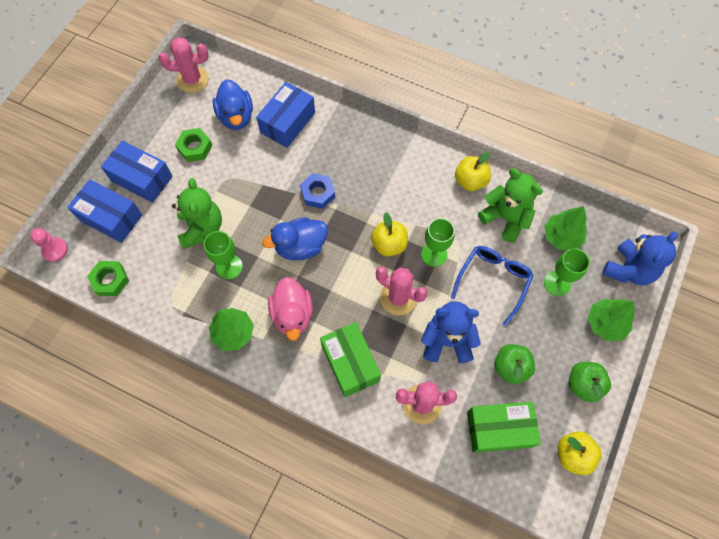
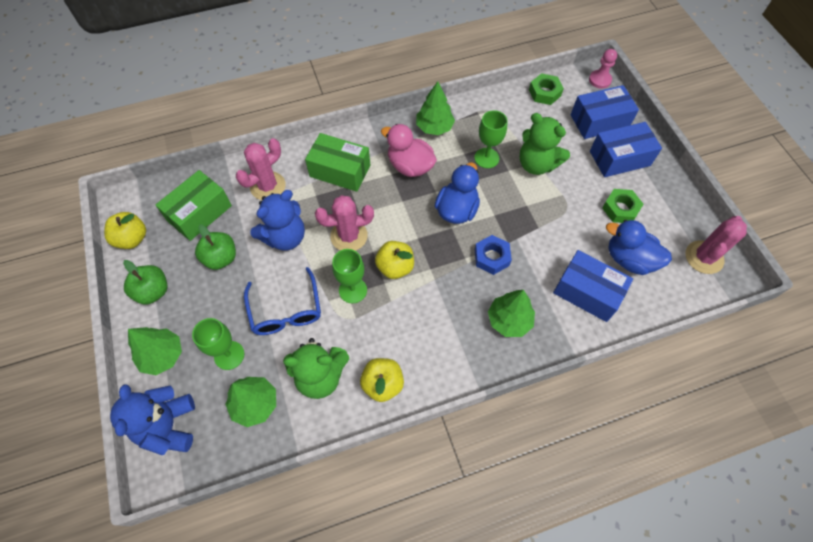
camera: 135 degrees right, 5 degrees down
blue box [256,82,315,148] -> blue box turned 45 degrees counterclockwise [553,250,633,322]
none -> green tree [488,290,535,337]

